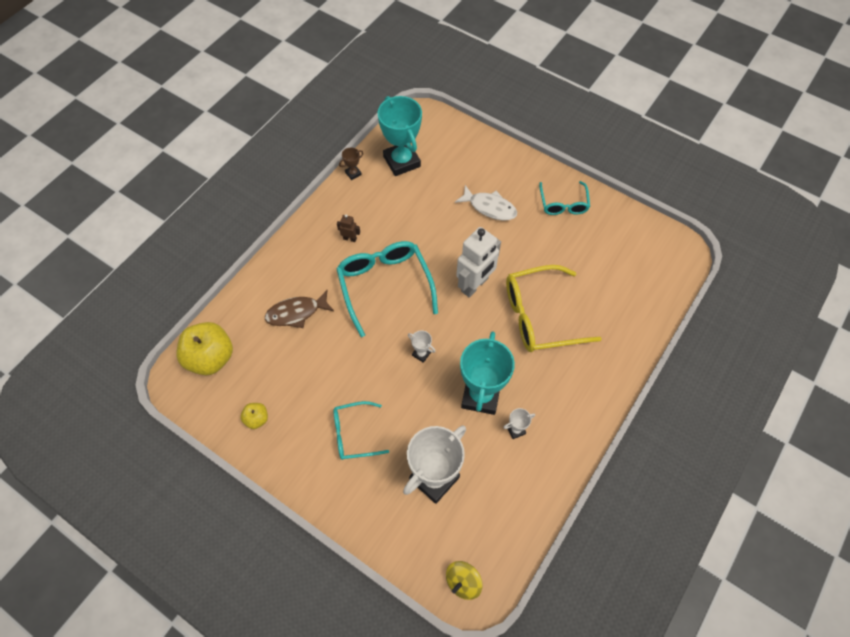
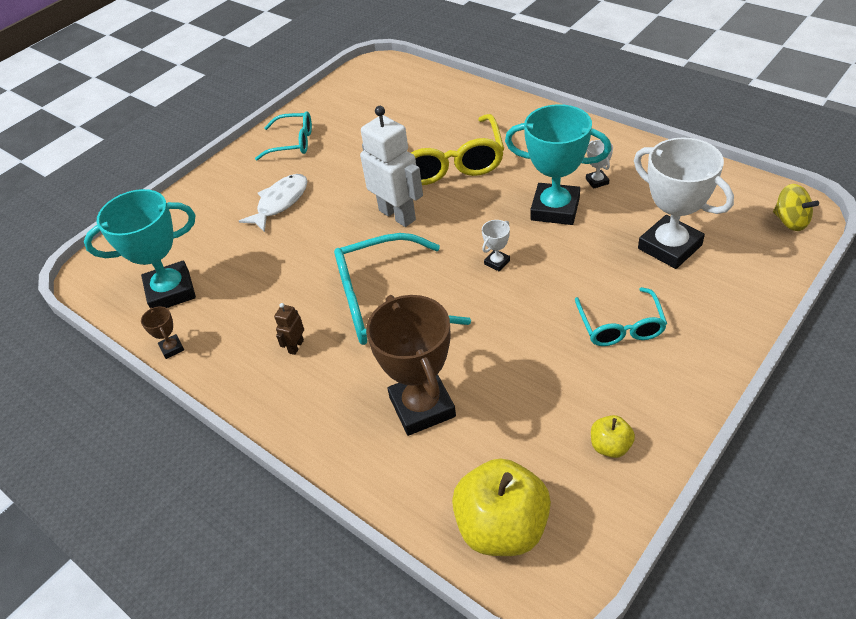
camera: 80 degrees left, 15 degrees down
brown fish [265,290,334,328] -> brown trophy [366,295,456,436]

